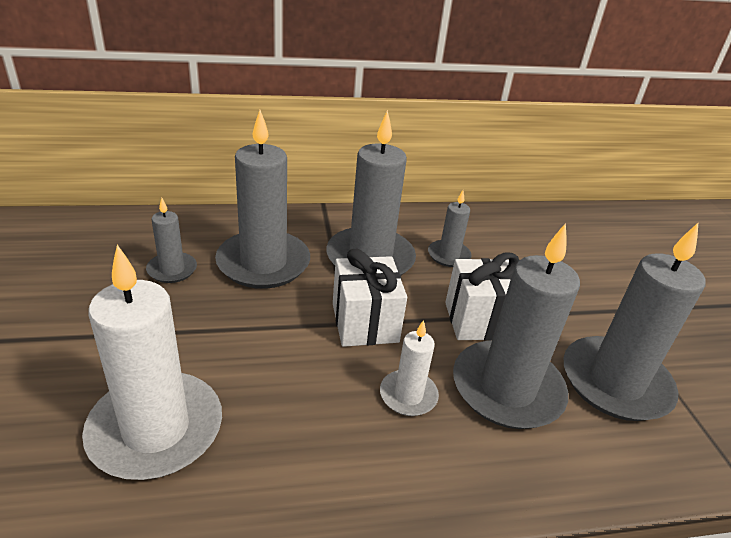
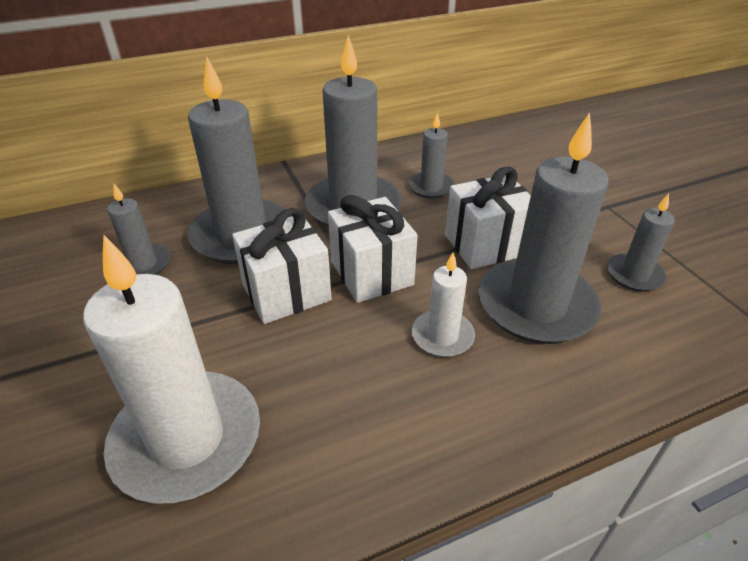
camera: 10 degrees left, 5 degrees up
grey candle [564,223,705,421] -> grey candle [607,193,675,292], size x0.50
none -> white gift [232,208,332,324]

